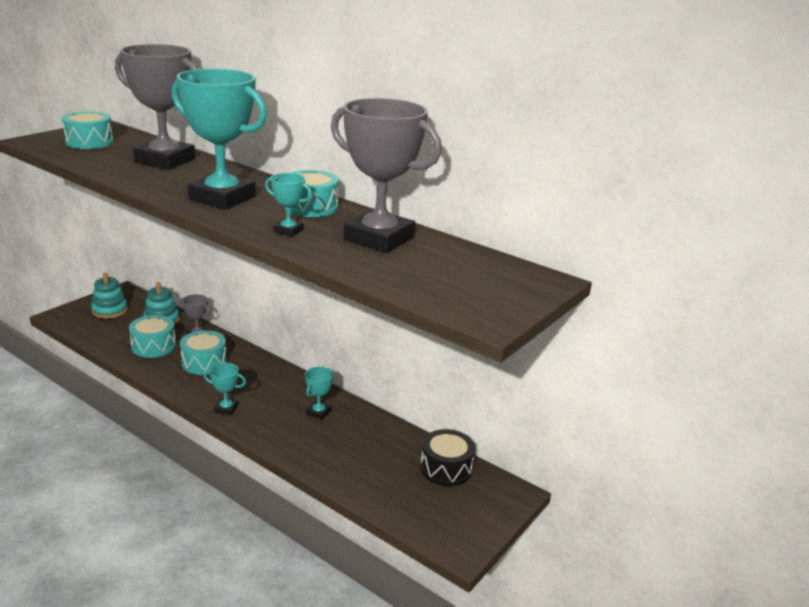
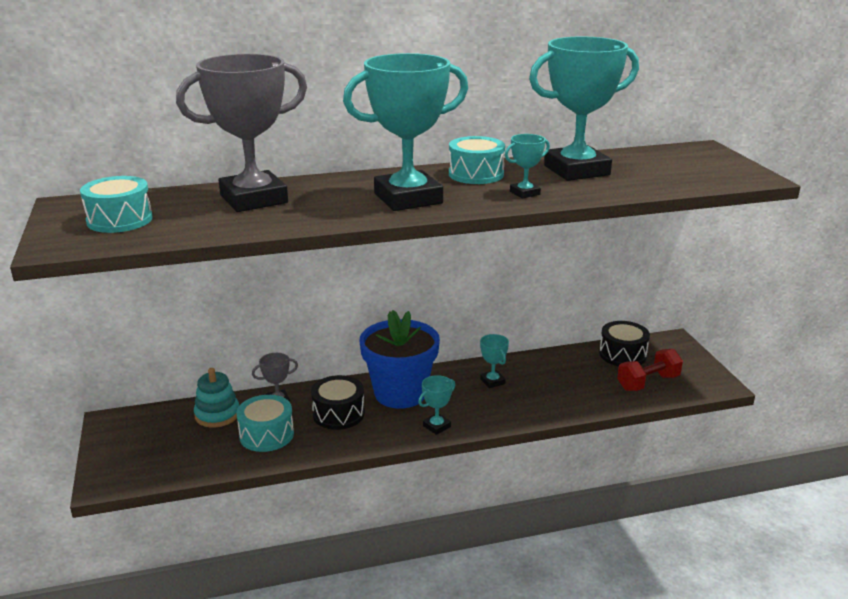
camera: 50 degrees left, 0 degrees up
turquoise stacking toy [91,273,128,319] -> none
turquoise drum [180,330,227,375] -> black drum [311,375,365,430]
grey trophy [331,98,442,253] -> turquoise trophy [529,37,639,181]
none -> blue flower pot [360,310,440,409]
none -> red dumbbell [617,349,683,391]

